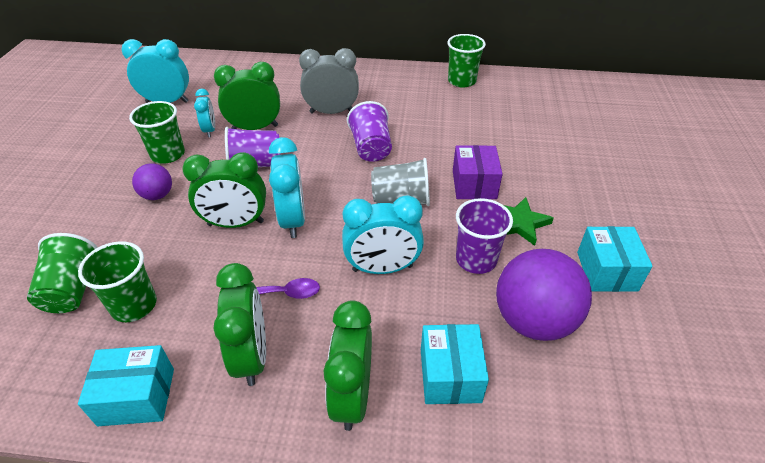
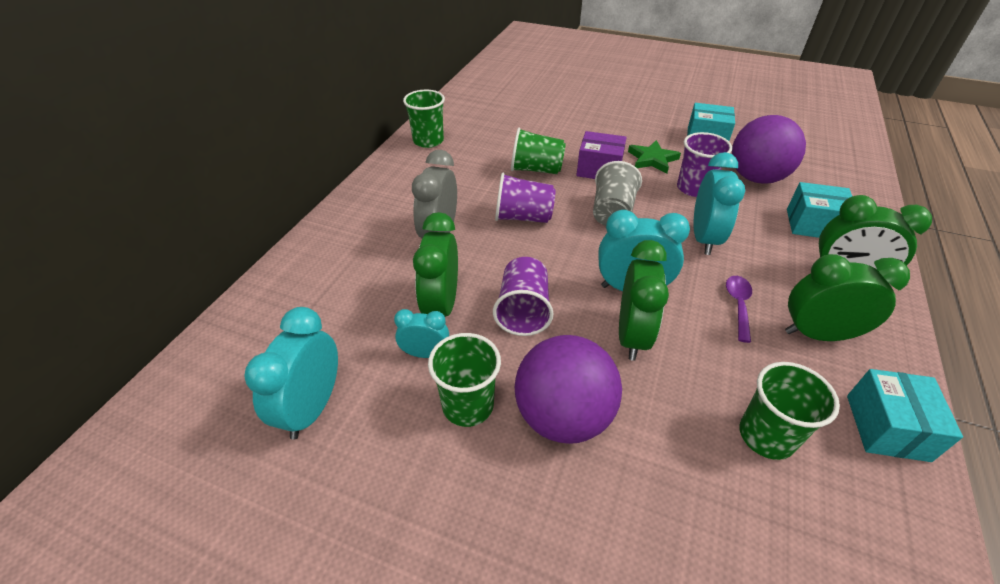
camera: 75 degrees left, 0 degrees up
green cup [27,233,98,313] -> green cup moved to [511,127,566,174]
purple ball [132,163,172,200] -> purple ball [515,335,622,444], size x1.93

